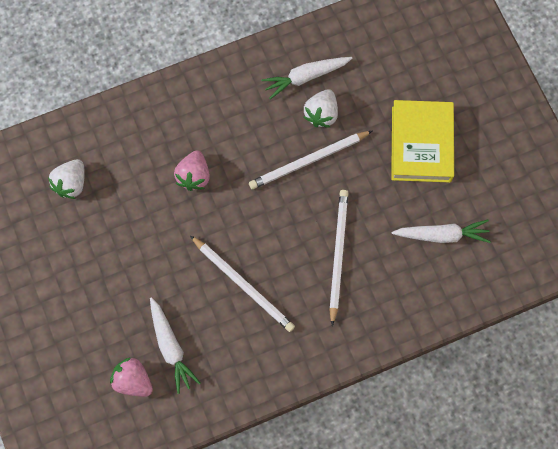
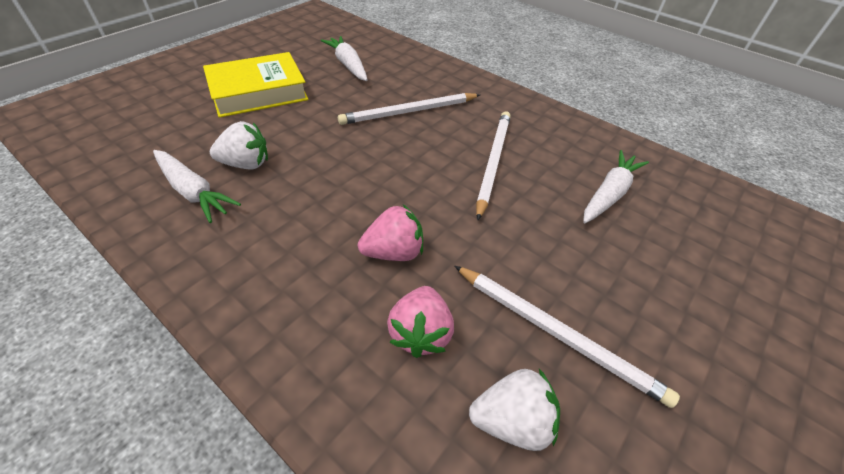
camera: 120 degrees left, 25 degrees down
pink strawberry [110,358,153,397] -> pink strawberry moved to [387,286,454,358]
white pencil [249,131,372,189] -> white pencil moved to [455,266,680,408]

